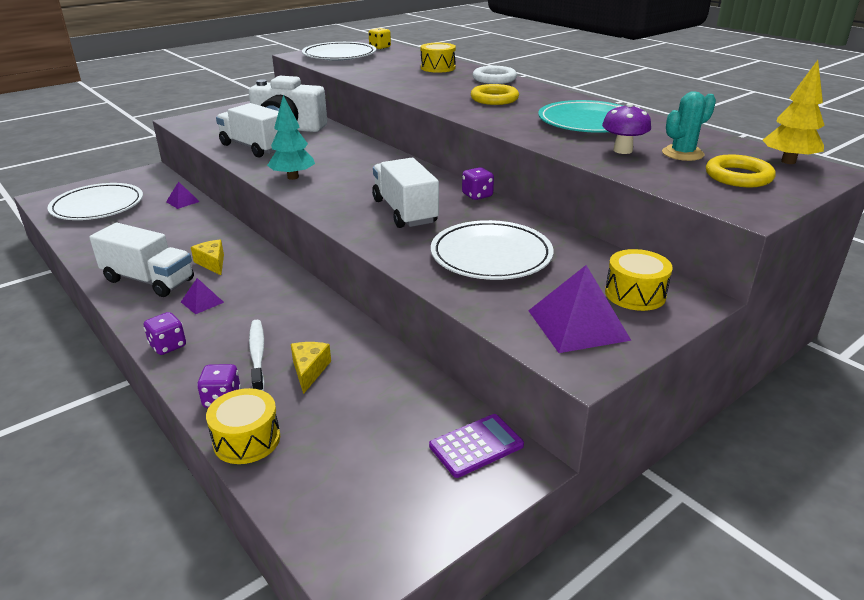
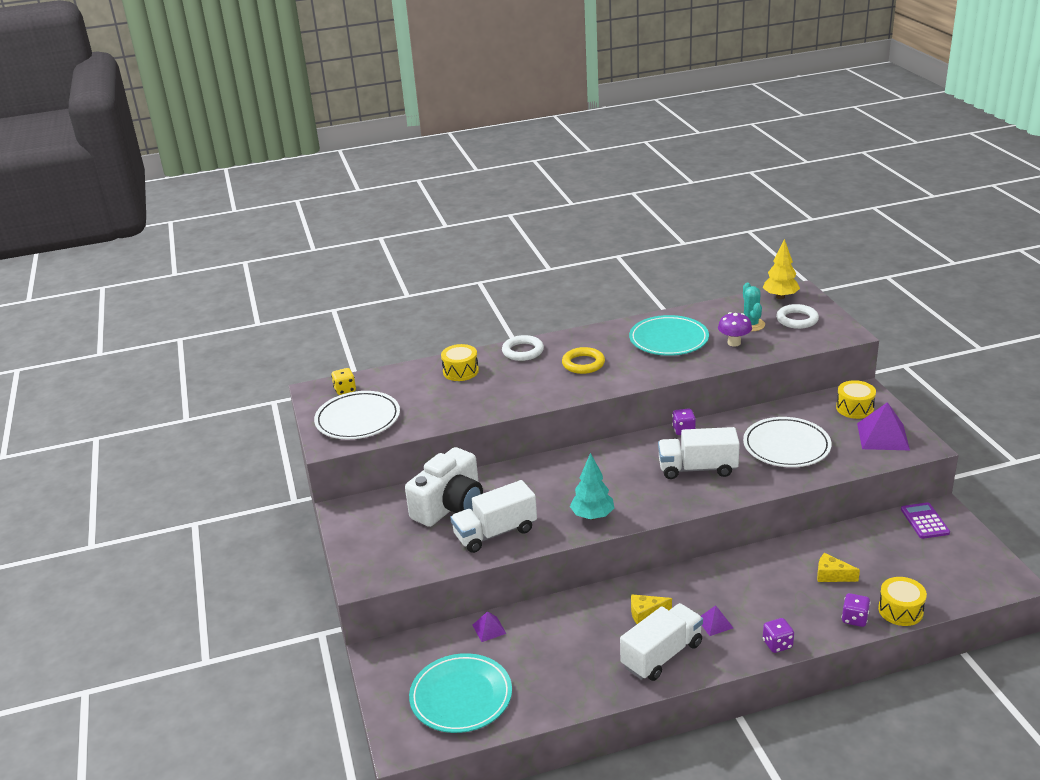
camera: 65 degrees left, 0 degrees up
white plate [48,183,143,220] -> turquoise plate [409,653,512,733]
white toothbrush [249,320,265,391] -> none
yellow ring [706,155,776,187] -> white ring [776,304,819,329]

